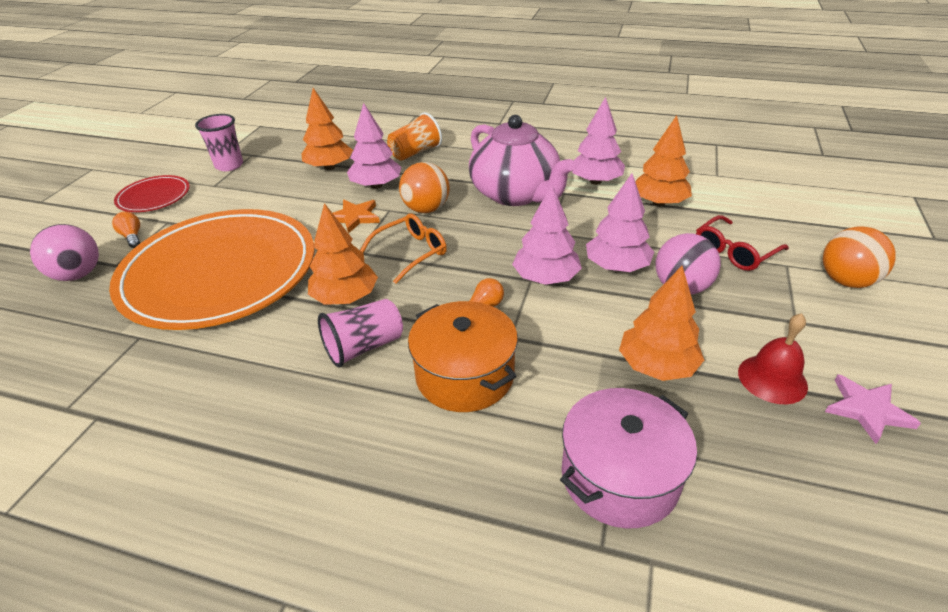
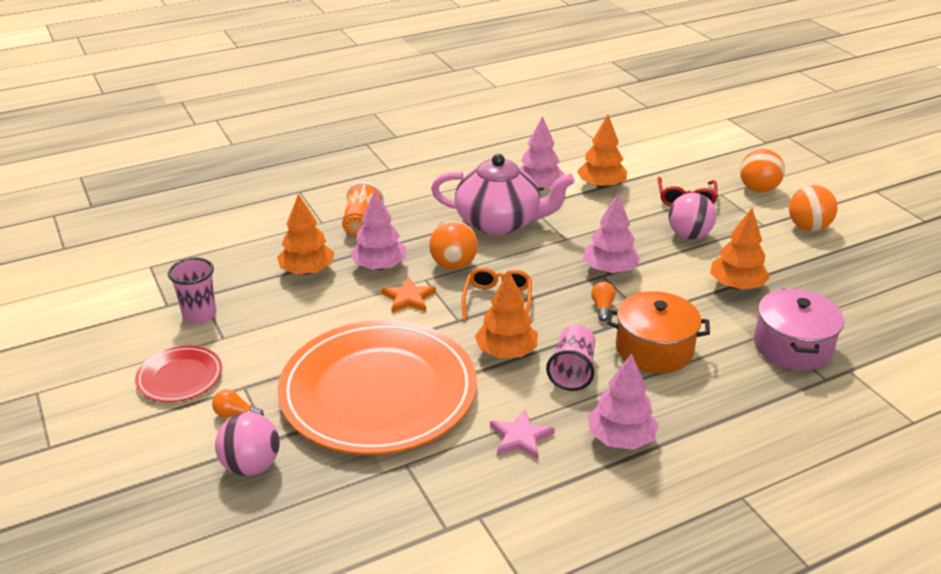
camera: 45 degrees left, 5 degrees down
pink tree [586,173,654,272] -> pink tree moved to [588,353,659,450]
red bell [738,313,808,404] -> none
pink star [825,374,921,444] -> pink star moved to [490,409,555,459]
none -> orange ball [789,185,838,231]

